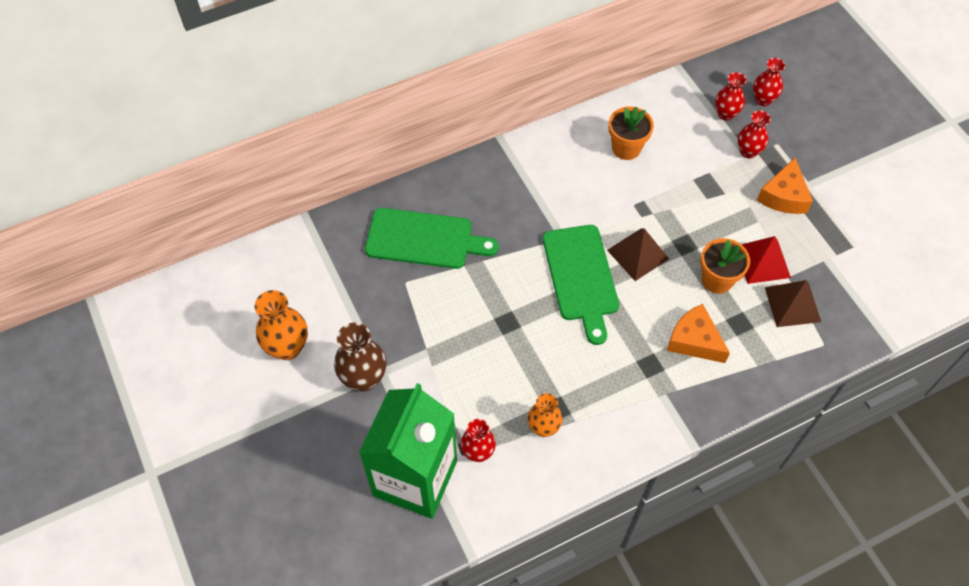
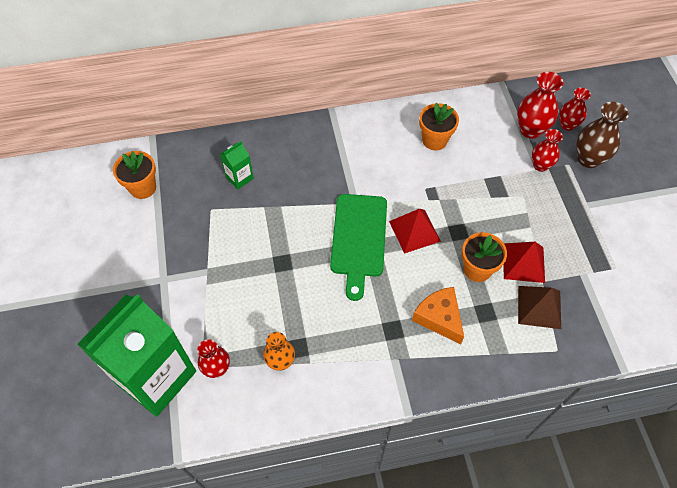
camera: 15 degrees right, 0 degrees up
orange vase [255,290,308,360] -> none
brown vase [334,322,386,392] -> brown vase moved to [576,102,629,168]
green cutting board [365,208,499,269] -> green carton [220,141,254,189]
brown pyramid [607,229,669,281] -> red pyramid [389,209,441,254]
red vase [715,72,747,121] -> red vase [517,72,563,139], size x1.52
orange cheese [757,158,813,214] -> none
none -> orange flower pot [113,151,156,199]

